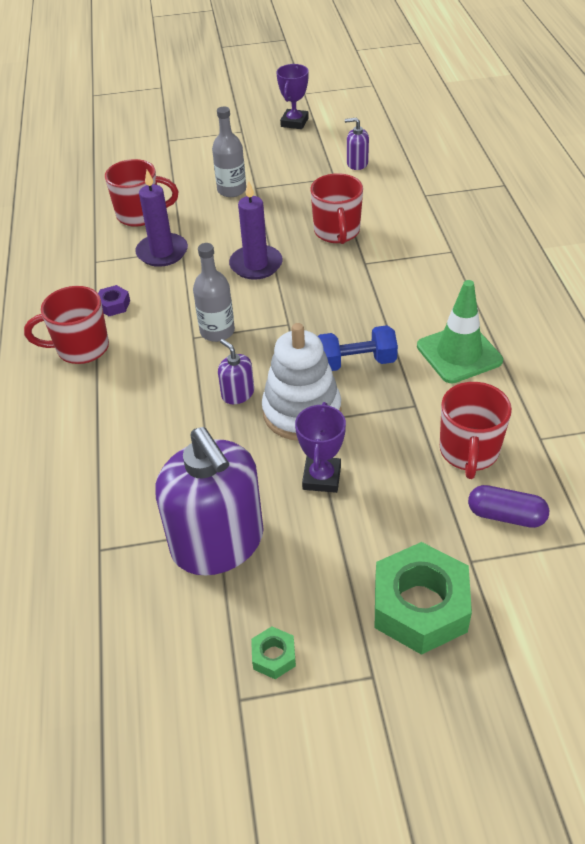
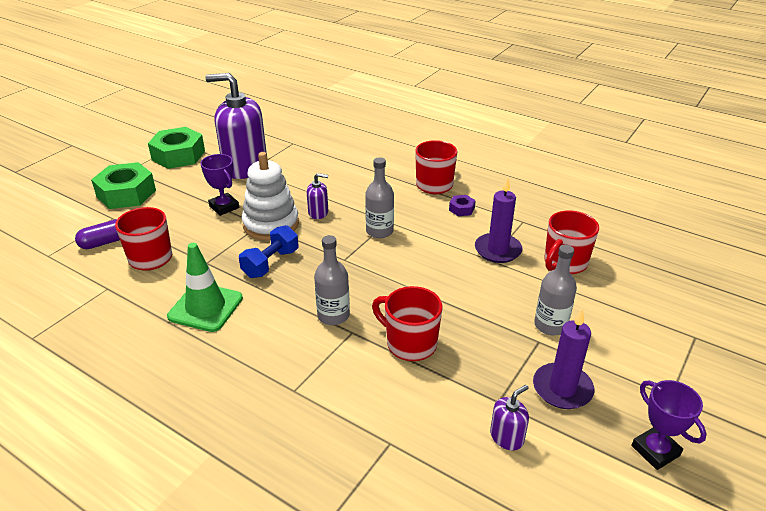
camera: 130 degrees right, 10 degrees down
purple candle [229,180,283,280] -> purple candle moved to [533,309,594,409]
green nut [251,627,296,679] -> green nut [148,127,205,169], size x2.23
none -> grey bottle [314,235,350,325]

